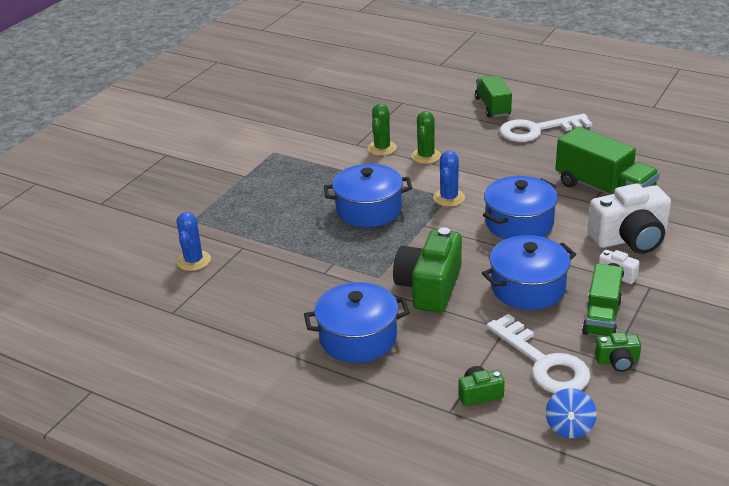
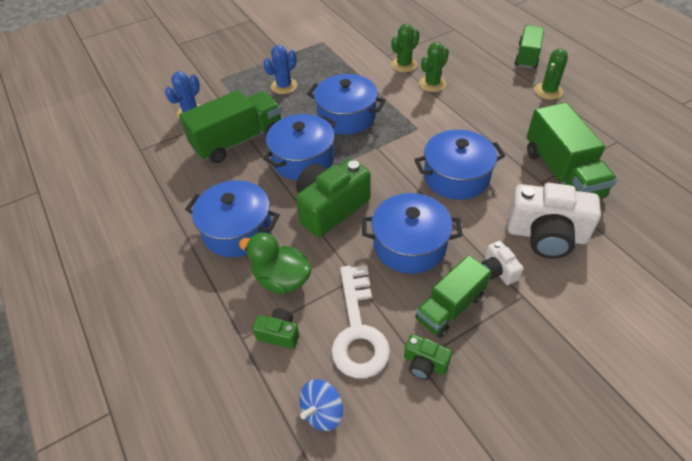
camera: 30 degrees right, 15 degrees up
blue cactus [433,151,465,207] -> blue cactus moved to [263,45,297,94]
white key [500,114,592,142] -> green cactus [535,49,568,100]
none -> green truck [179,90,281,163]
none -> green duck [239,232,312,294]
none -> blue pot [263,114,336,180]

